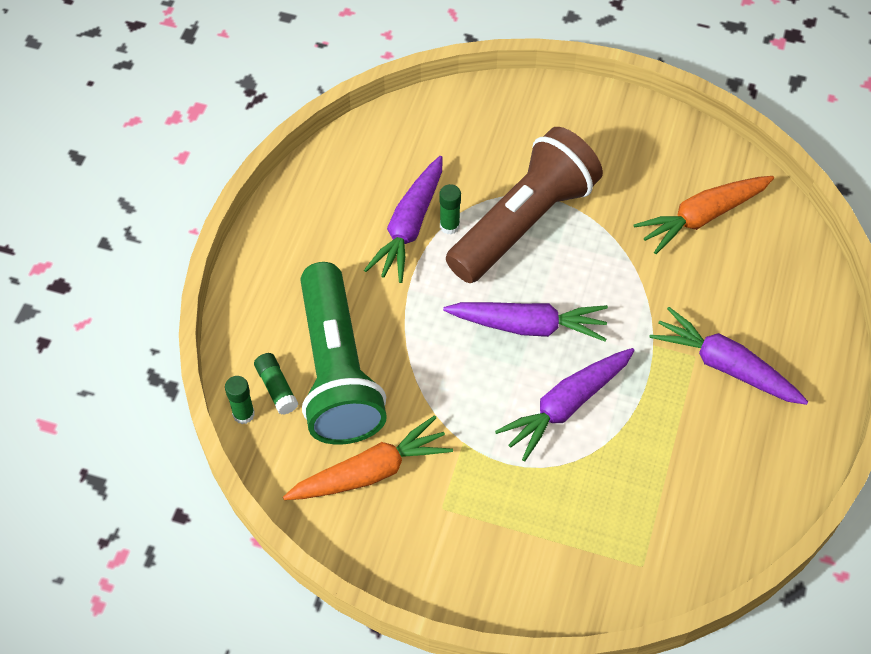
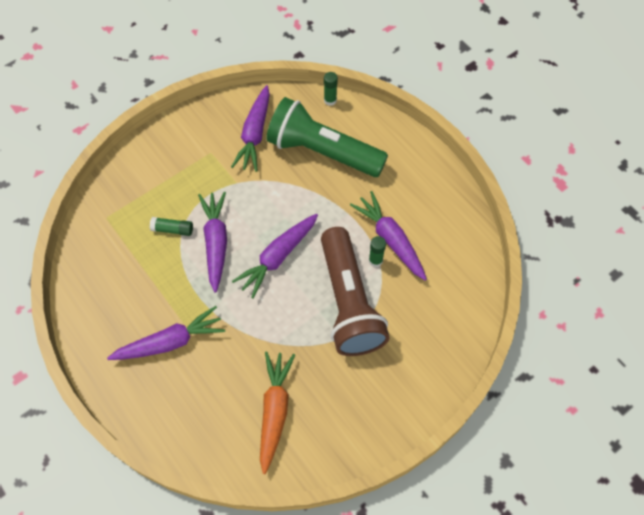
camera: 125 degrees right, 5 degrees up
green glue stick [254,353,299,415] -> green glue stick moved to [150,217,193,236]
orange carrot [283,415,453,500] -> purple carrot [231,85,270,172]

